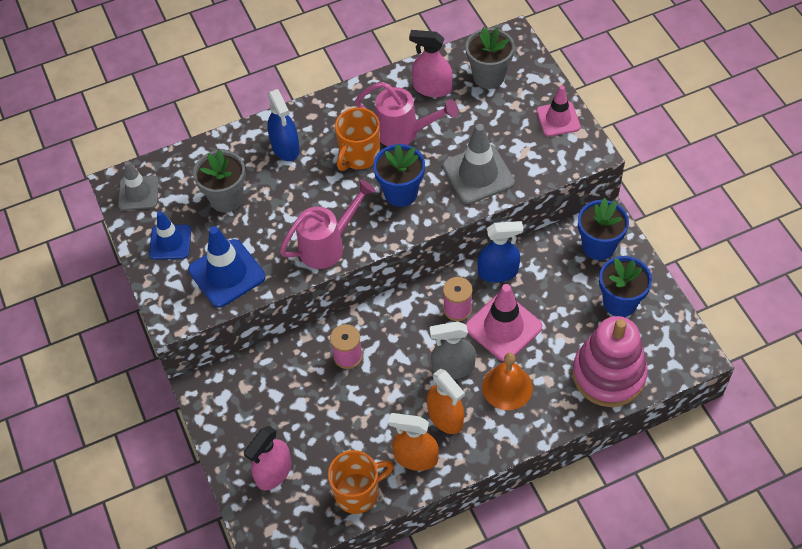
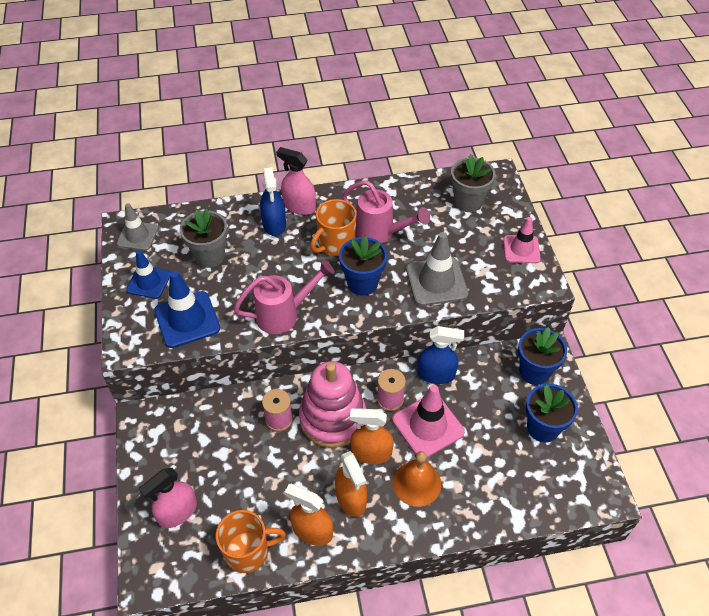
camera: 10 degrees right, 5 degrees down
pink spray bottle [409,30,453,97] -> pink spray bottle moved to [276,147,316,215]
grey spray bottle [430,321,476,379] -> orange spray bottle [350,408,394,464]
pink stacking toy [572,316,648,407] -> pink stacking toy moved to [299,361,366,448]

